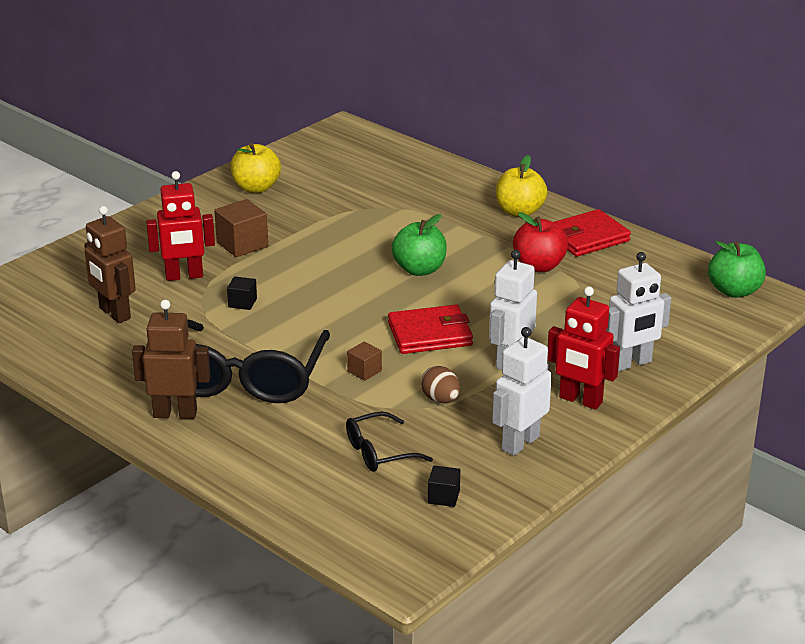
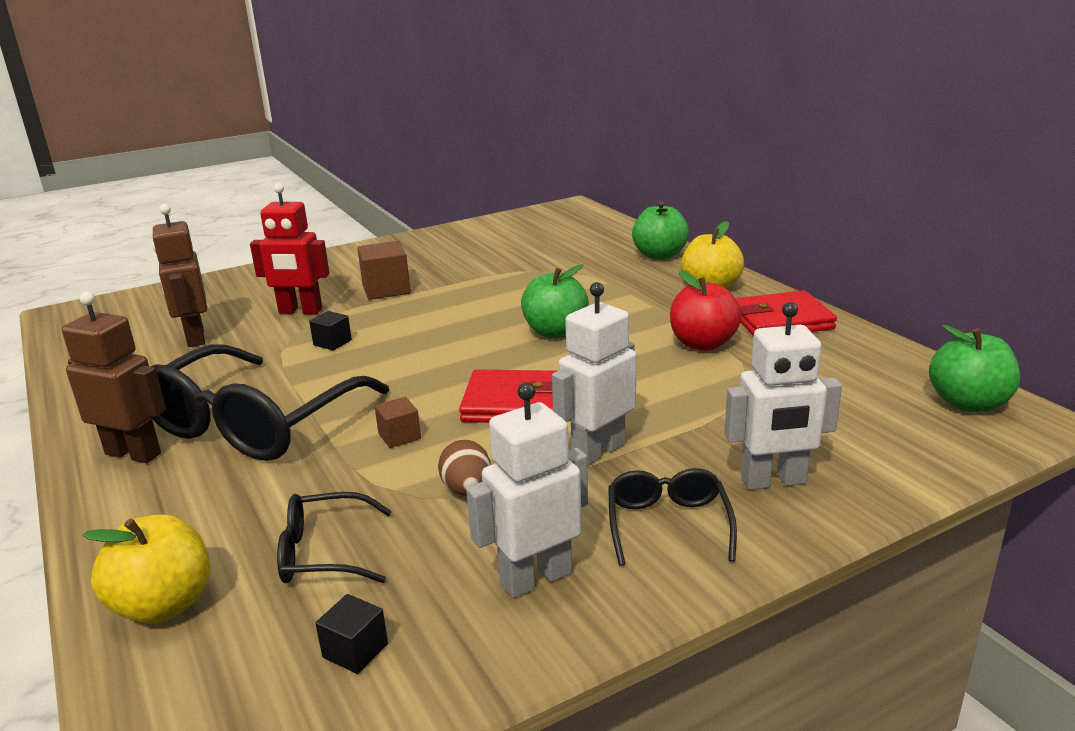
camera: 20 degrees right, 5 degrees down
yellow apple [231,143,281,193] -> yellow apple moved to [82,514,210,624]
red robot [547,286,620,410] -> black glasses [608,468,737,566]
none -> green apple [632,202,689,260]

